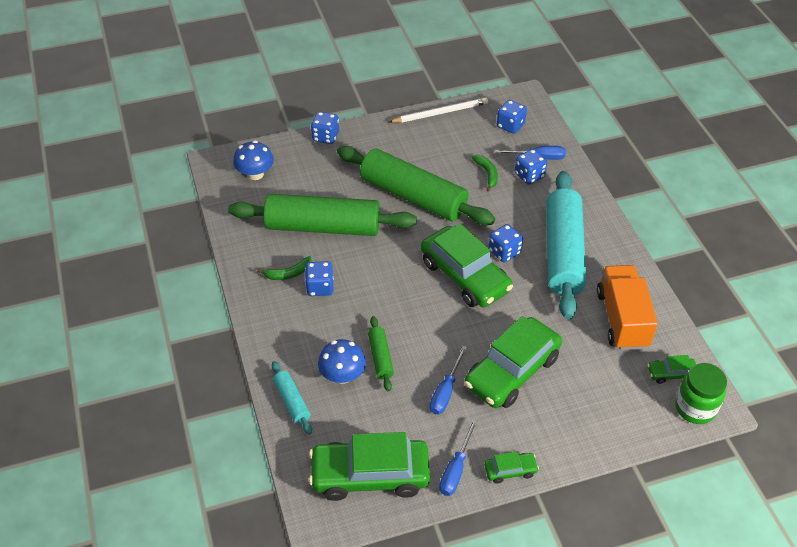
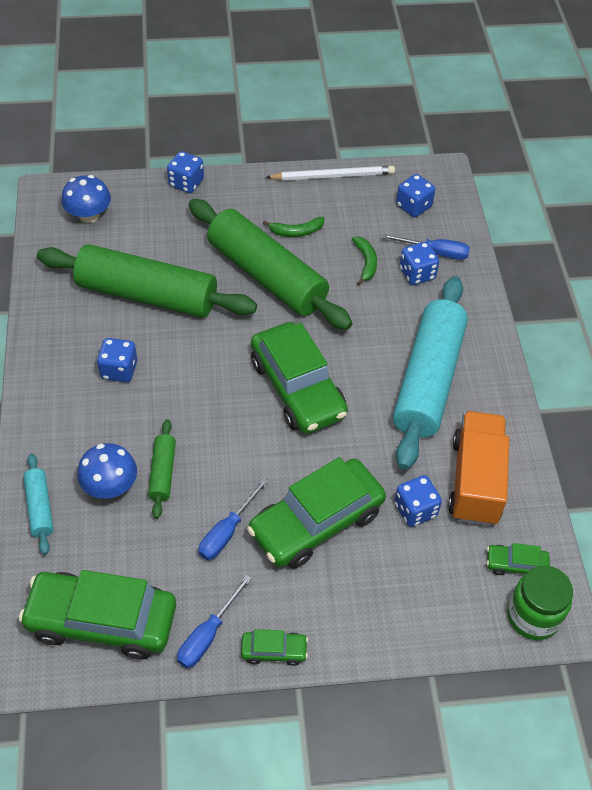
camera: 10 degrees right, 5 degrees up
green banana [257,256,311,280] -> green banana moved to [263,217,324,237]
blue dice [488,224,523,263] -> blue dice moved to [394,475,442,527]

